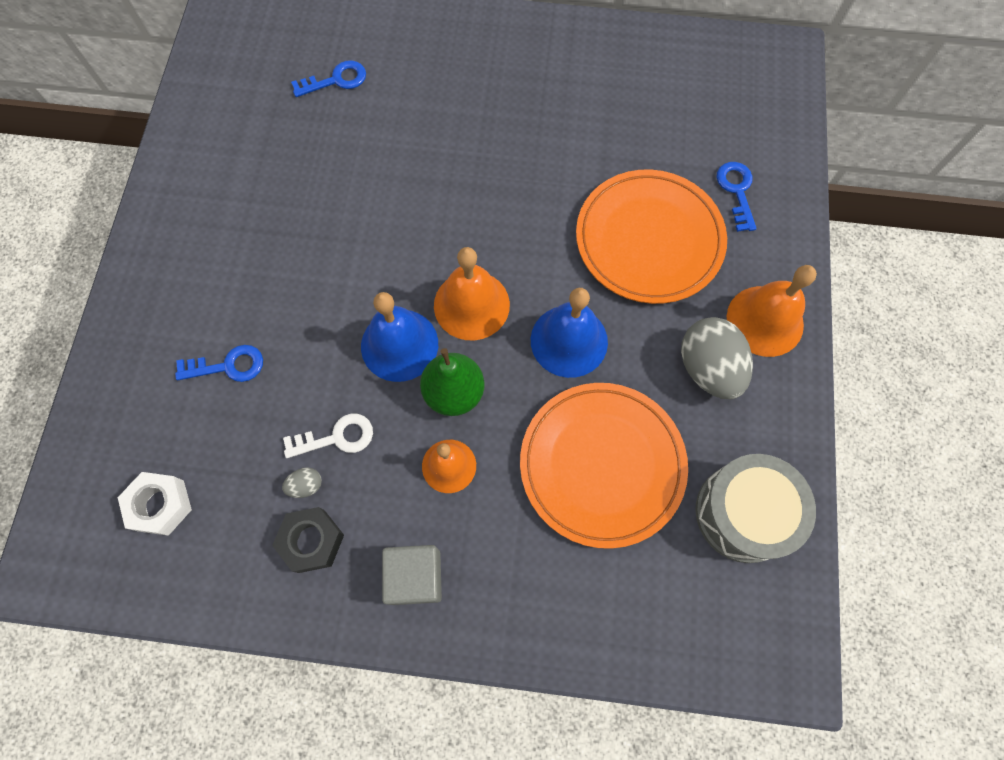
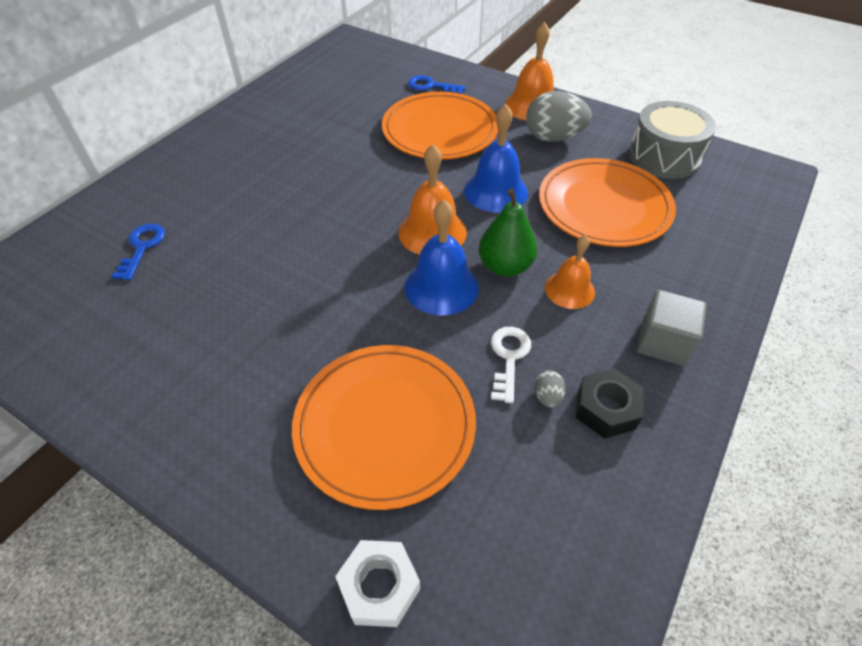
camera: 65 degrees left, 20 degrees down
white nut [118,472,192,536] -> white nut moved to [335,540,420,627]
blue key [175,345,263,382] -> orange plate [292,345,476,510]

